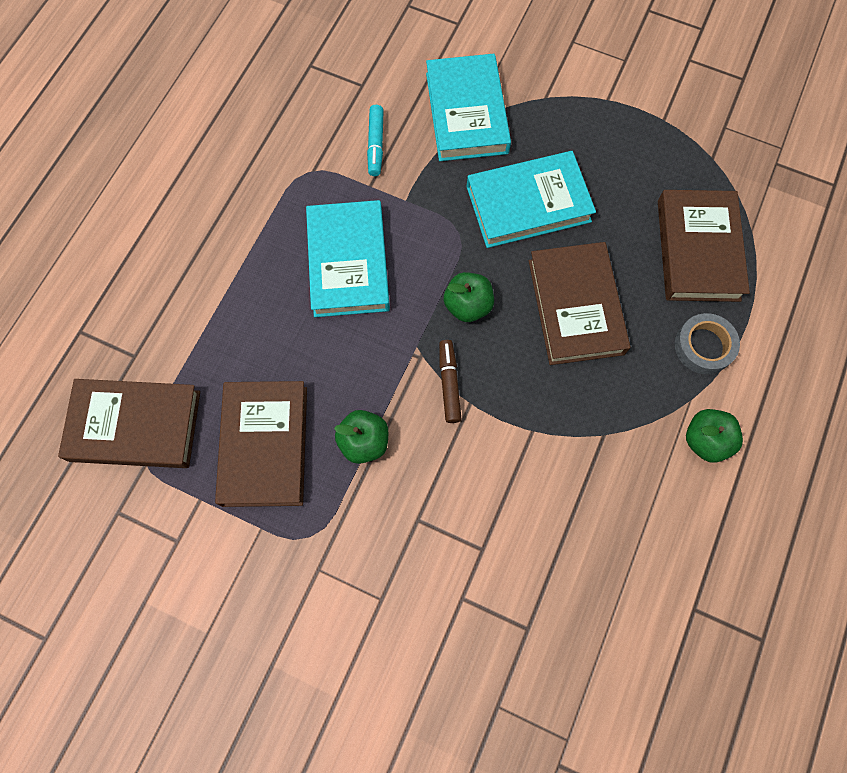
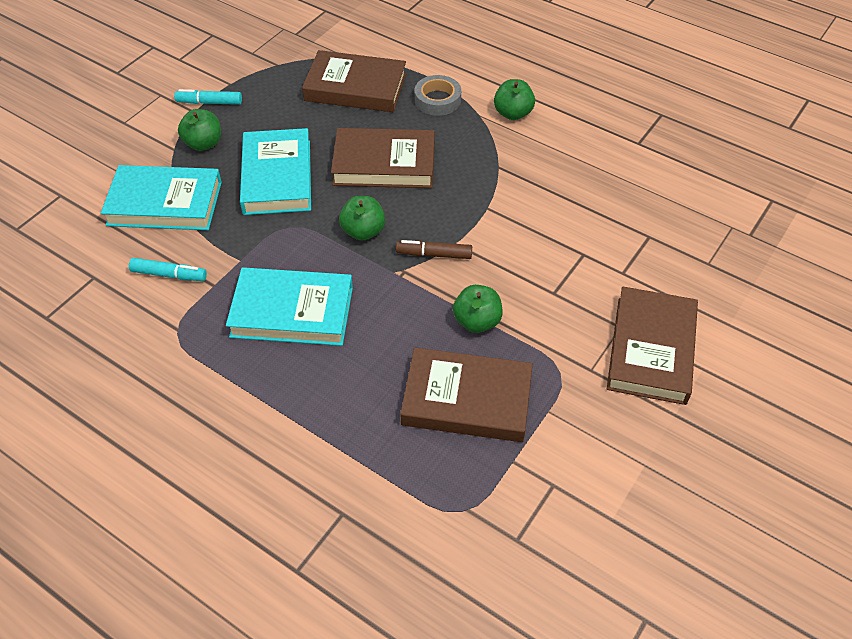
camera: 80 degrees left, 20 degrees down
brown book [58,379,200,468] -> brown book moved to [607,287,698,405]
none -> turquoise marker [174,89,242,105]
none -> green apple [178,109,221,151]

